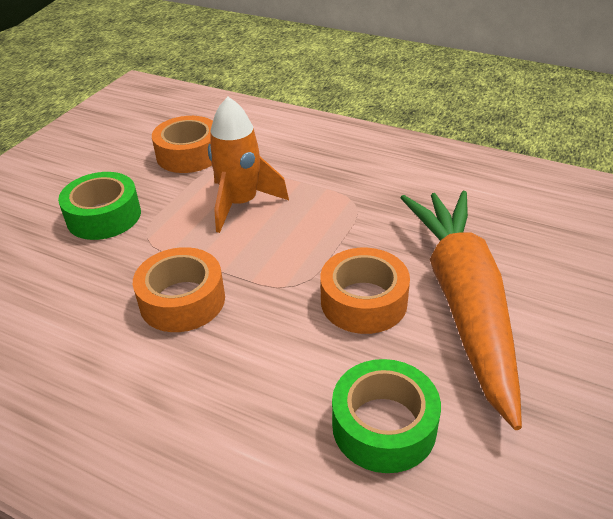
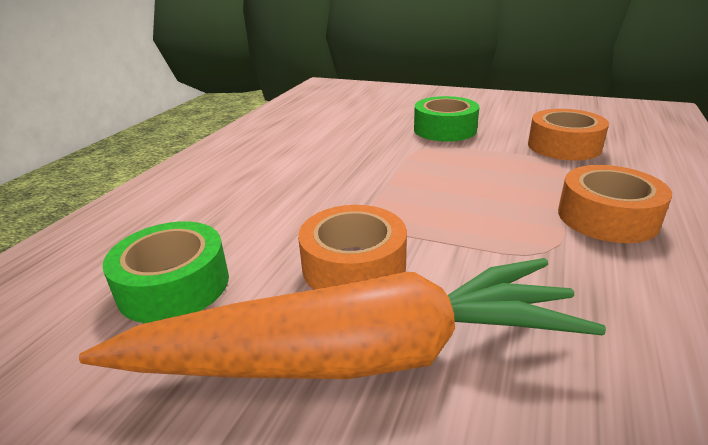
camera: 85 degrees right, 10 degrees down
orange tape [133,247,225,332] -> orange tape moved to [558,165,672,243]
orange rocket [208,97,289,233] -> none

